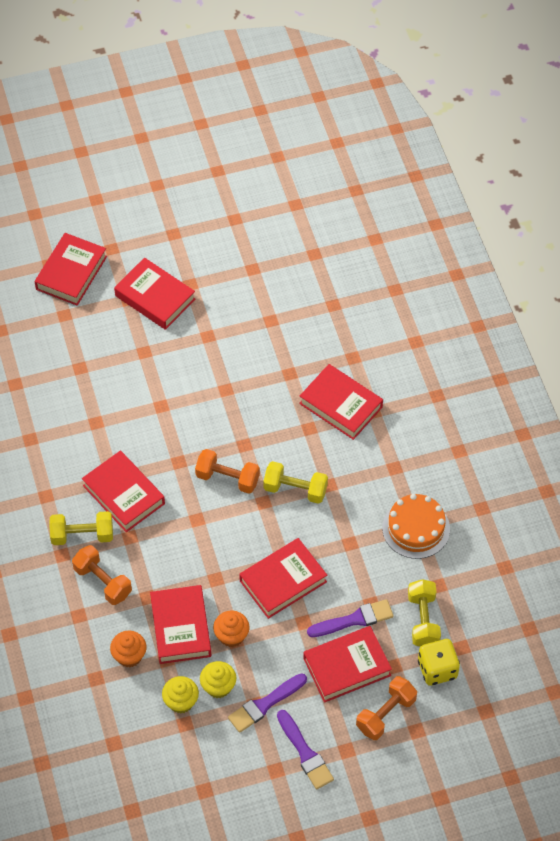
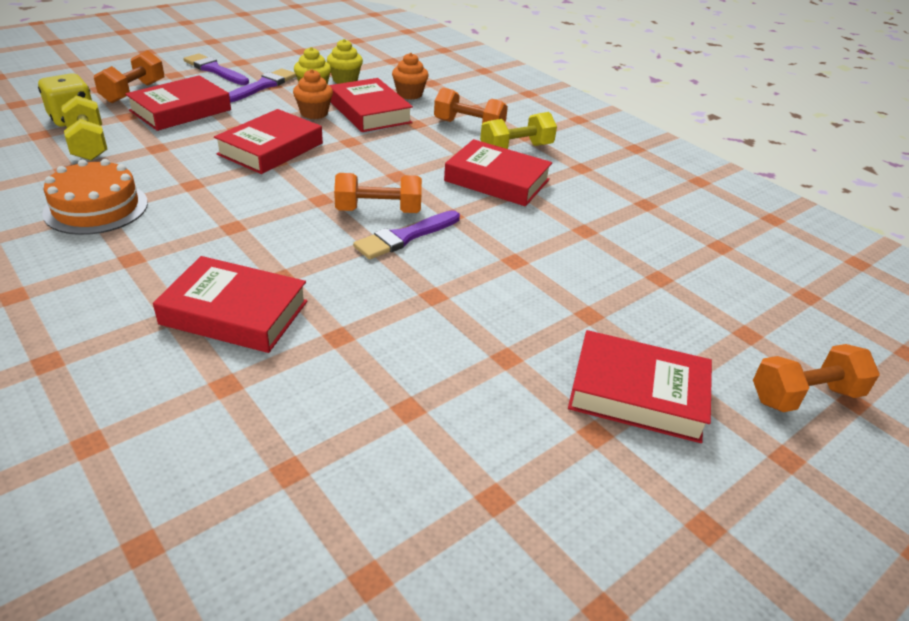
camera: 155 degrees right, 20 degrees down
red book [34,233,107,306] -> orange dumbbell [753,344,880,412]
yellow dumbbell [263,461,328,504] -> none
purple brush [307,599,394,637] -> purple brush moved to [353,210,460,260]

